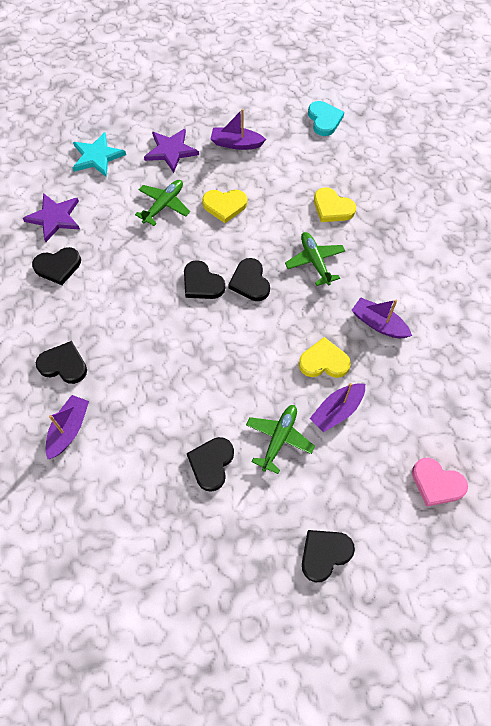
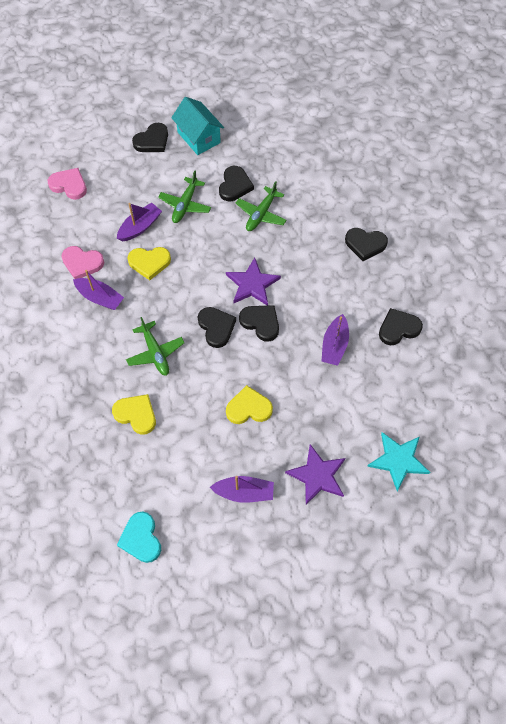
camera: 175 degrees right, 0 degrees up
purple star [23,193,80,242] -> purple star moved to [226,258,281,306]
purple boat [45,395,89,459] -> purple boat moved to [321,314,349,366]
green plane [135,180,190,226] -> green plane moved to [236,181,287,231]
none -> pink heart [61,246,104,279]
none -> turquoise house [171,97,224,155]

